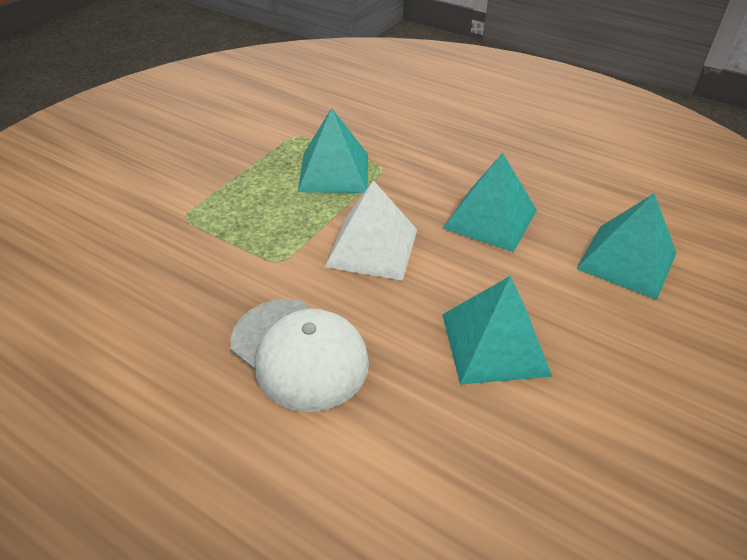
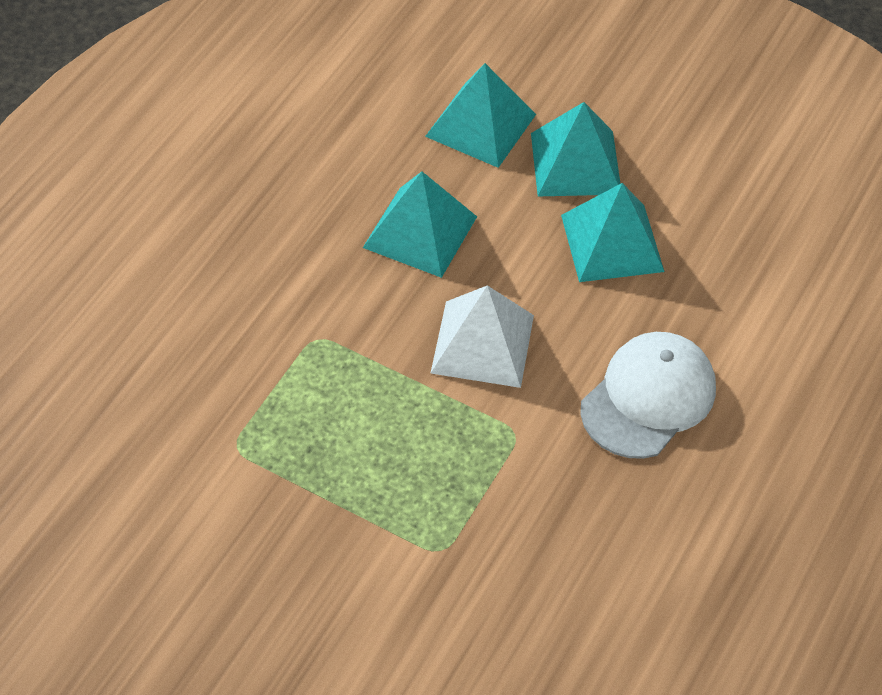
camera: 95 degrees left, 10 degrees up
turquoise pyramid [298,108,368,193] -> turquoise pyramid moved to [531,102,620,196]

